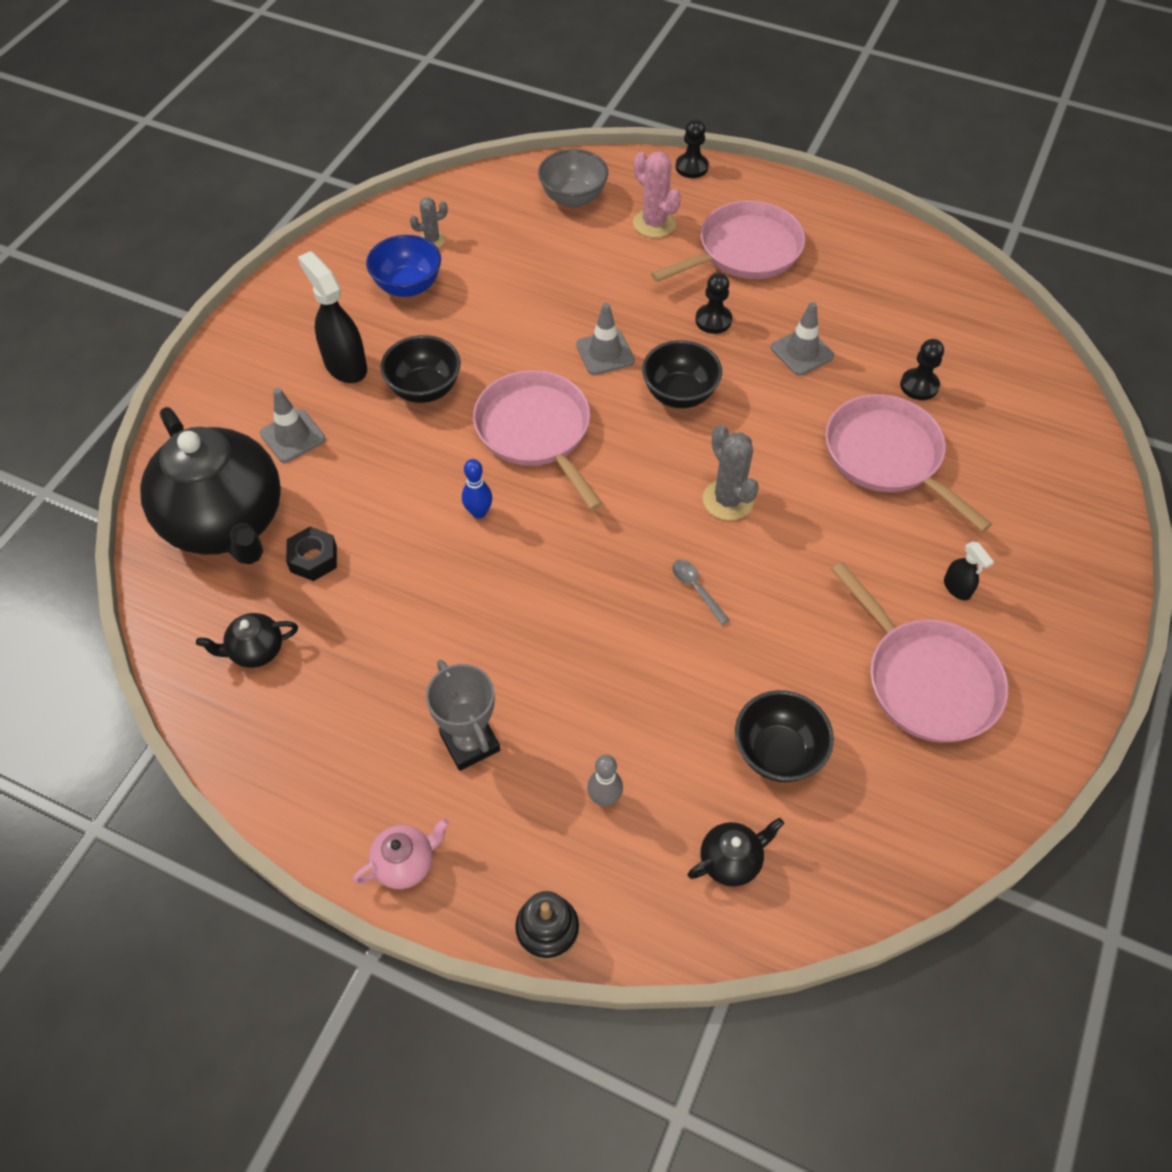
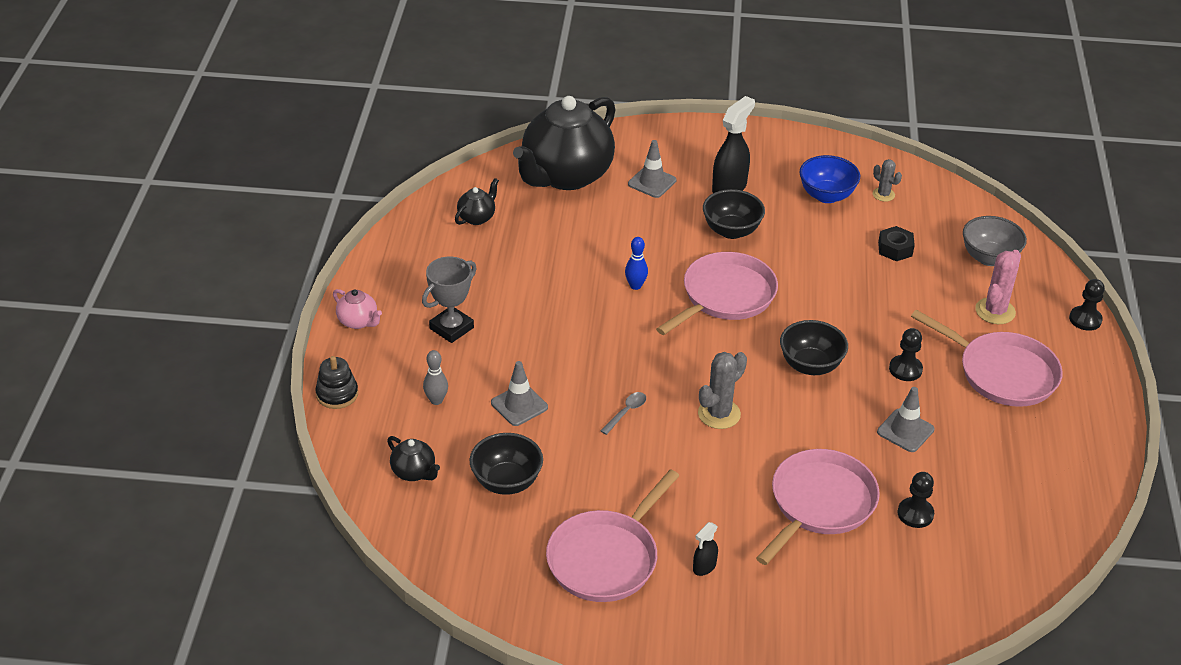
camera: 70 degrees right, 15 degrees down
black teapot [196,613,298,668] -> black teapot turned 75 degrees clockwise [455,178,499,225]
black nut [286,526,337,581] -> black nut moved to [878,226,915,261]
grey traffic cone [576,303,635,375] -> grey traffic cone moved to [491,361,548,426]

